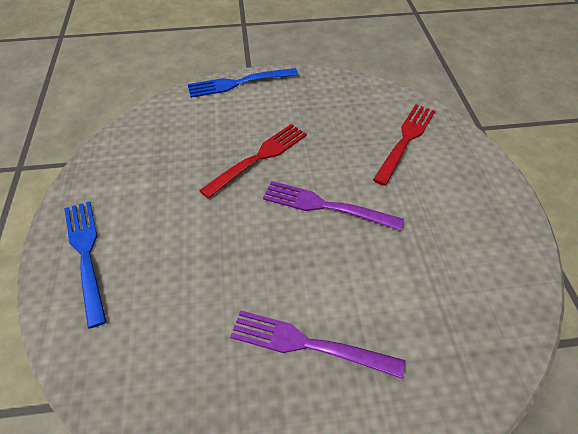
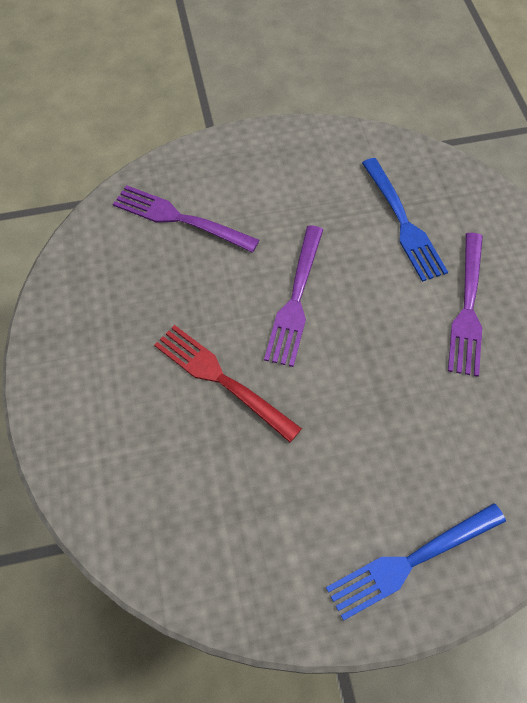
camera: 95 degrees left, 10 degrees up
blue fork [188,68,298,98] -> blue fork moved to [362,158,448,282]
red fork [373,104,435,186] -> purple fork [113,185,259,253]

